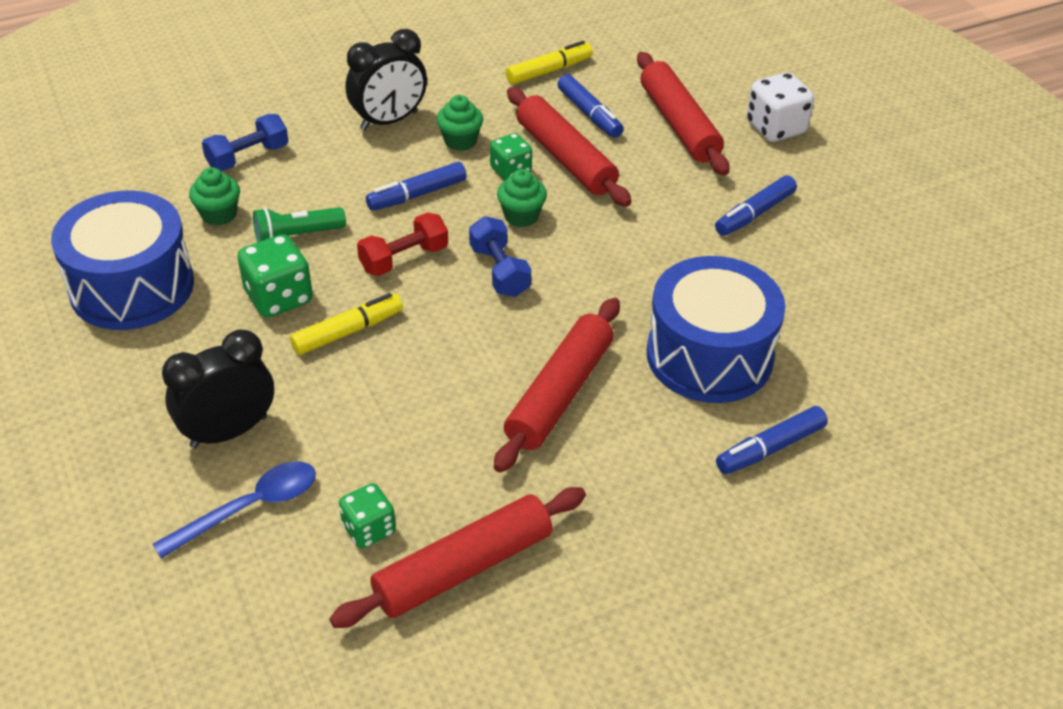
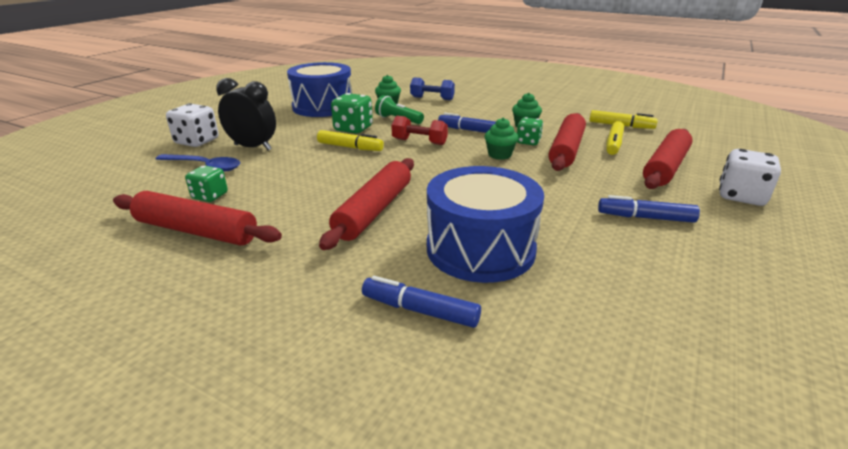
camera: 55 degrees right, 15 degrees down
black clock [346,29,427,130] -> none
blue dumbbell [469,216,531,297] -> none
red rolling pin [494,298,620,473] -> red rolling pin turned 60 degrees counterclockwise [319,158,414,250]
blue marker [558,74,624,138] -> yellow marker [607,121,624,155]
none -> white dice [166,103,219,147]

